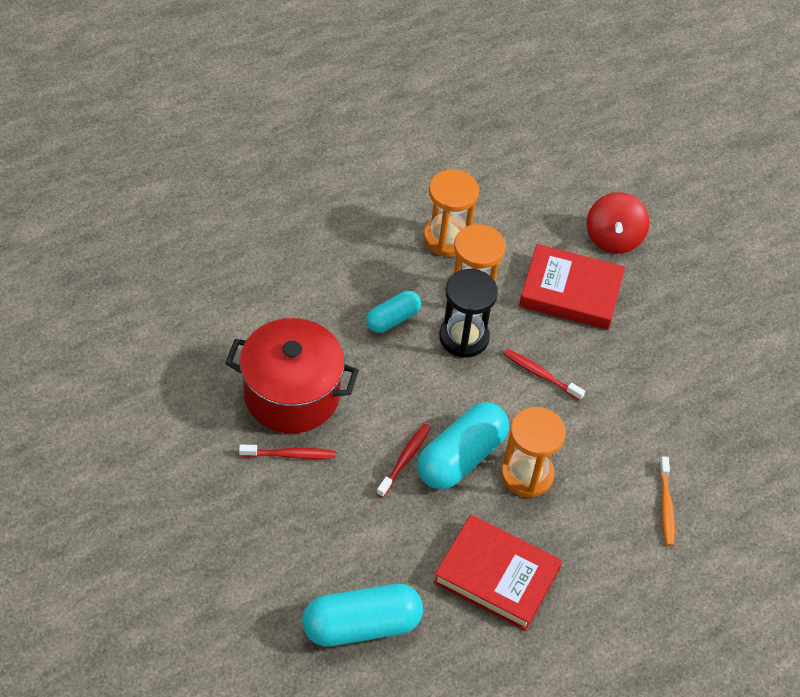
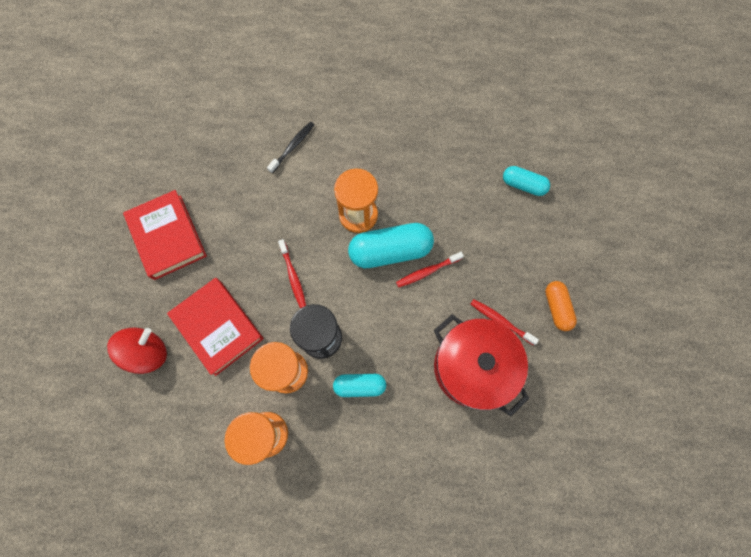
camera: 140 degrees left, 20 degrees up
turquoise capsule [302,584,423,647] -> turquoise capsule [503,166,550,196], size x0.58
red book [433,514,562,631] -> red book moved to [123,190,207,280]
orange toothbrush [659,456,675,546] -> black toothbrush [267,122,314,173]
none -> orange capsule [545,281,577,331]

